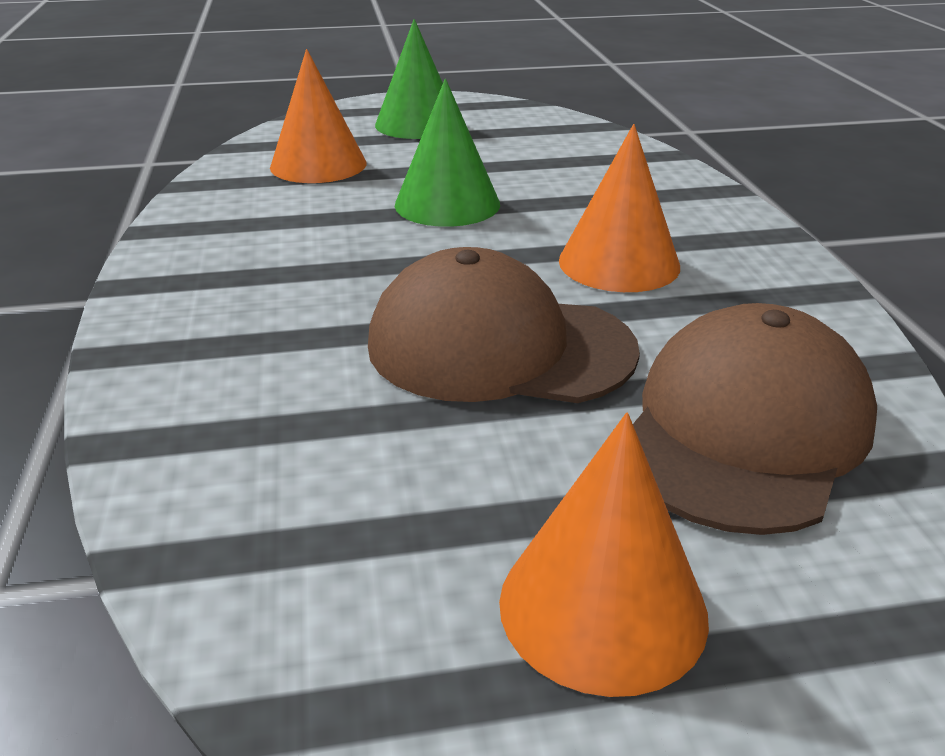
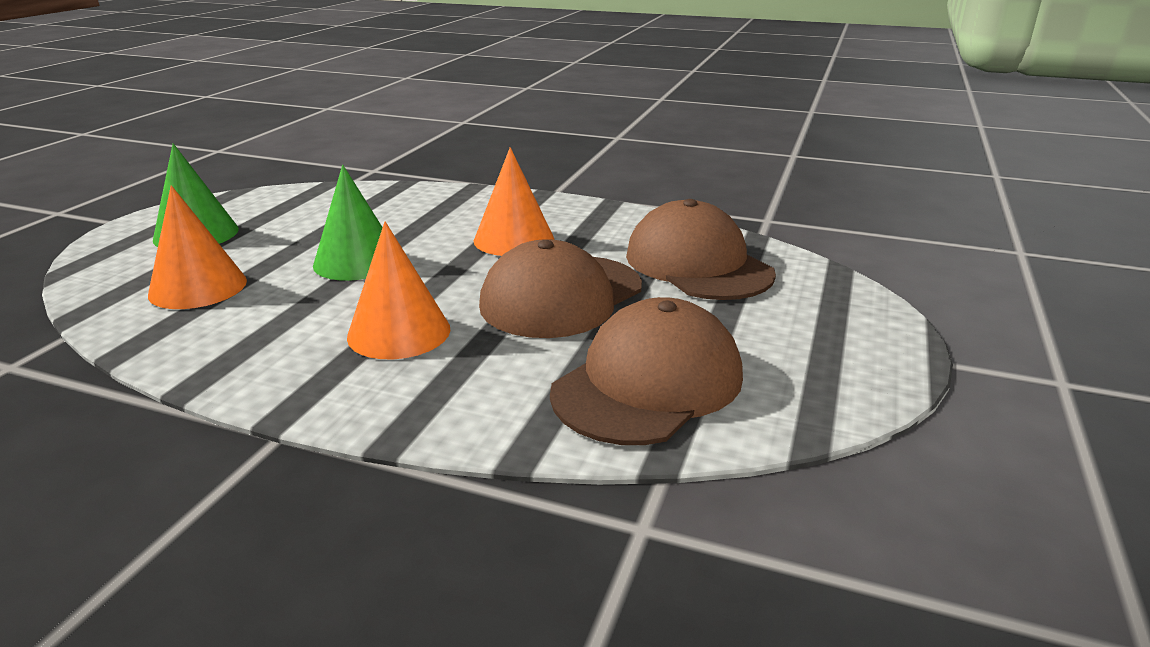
camera: 60 degrees left, 5 degrees down
orange cone [499,413,709,697] -> orange cone moved to [347,222,451,359]
none -> brown cap [550,297,743,445]

